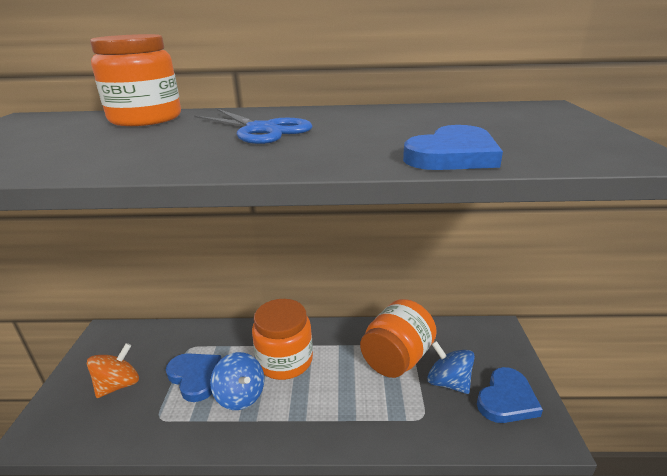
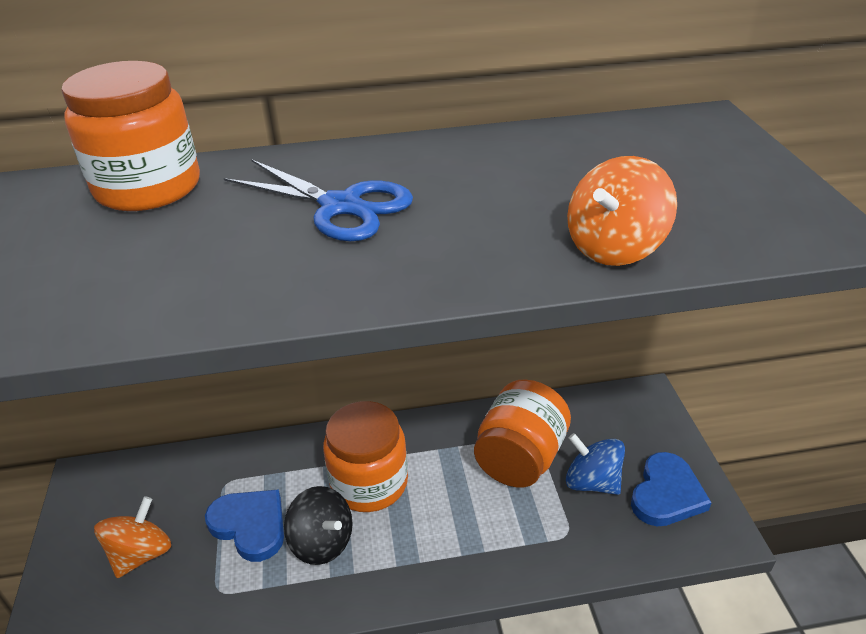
camera: 10 degrees left, 10 degrees up
blue spinning top [210,352,264,410] -> black spinning top [284,486,353,565]
blue heart [403,125,503,170] -> orange spinning top [567,156,677,266]

